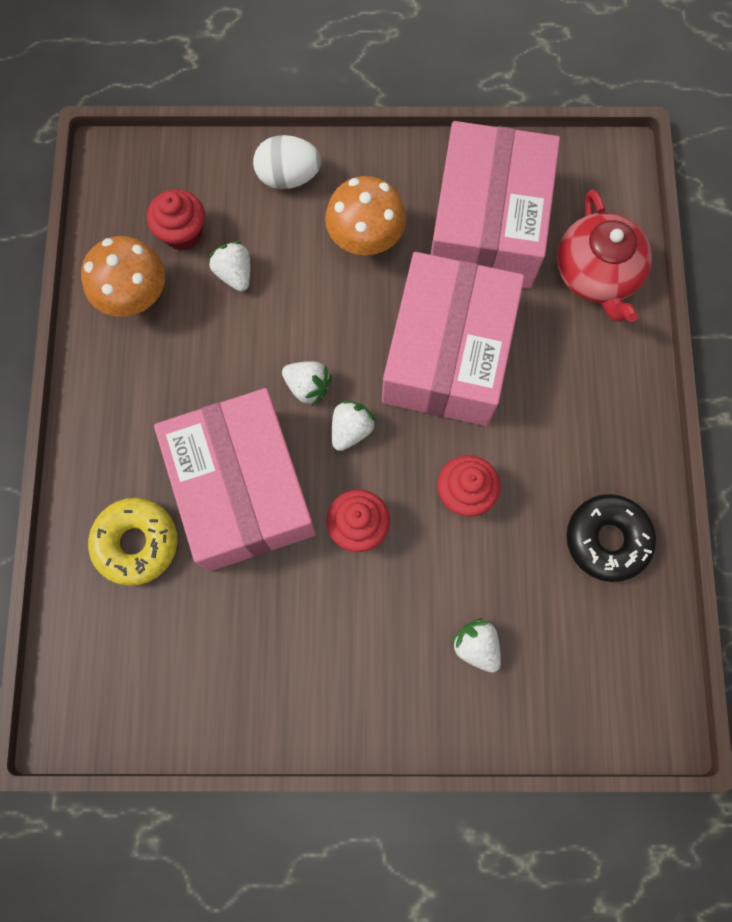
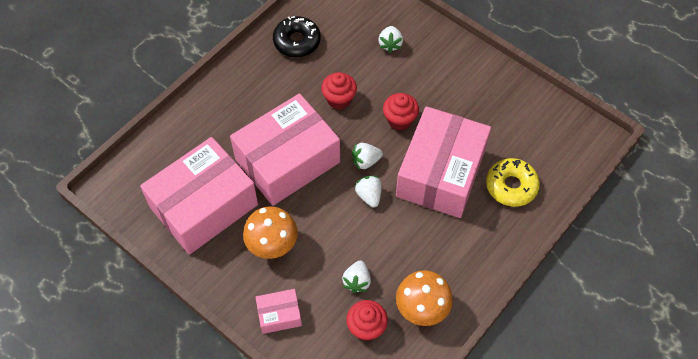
camera: 140 degrees left, 15 degrees down
white egg [253,135,322,189] -> pink box [256,289,302,334]
red teapot [557,189,652,322] -> none

